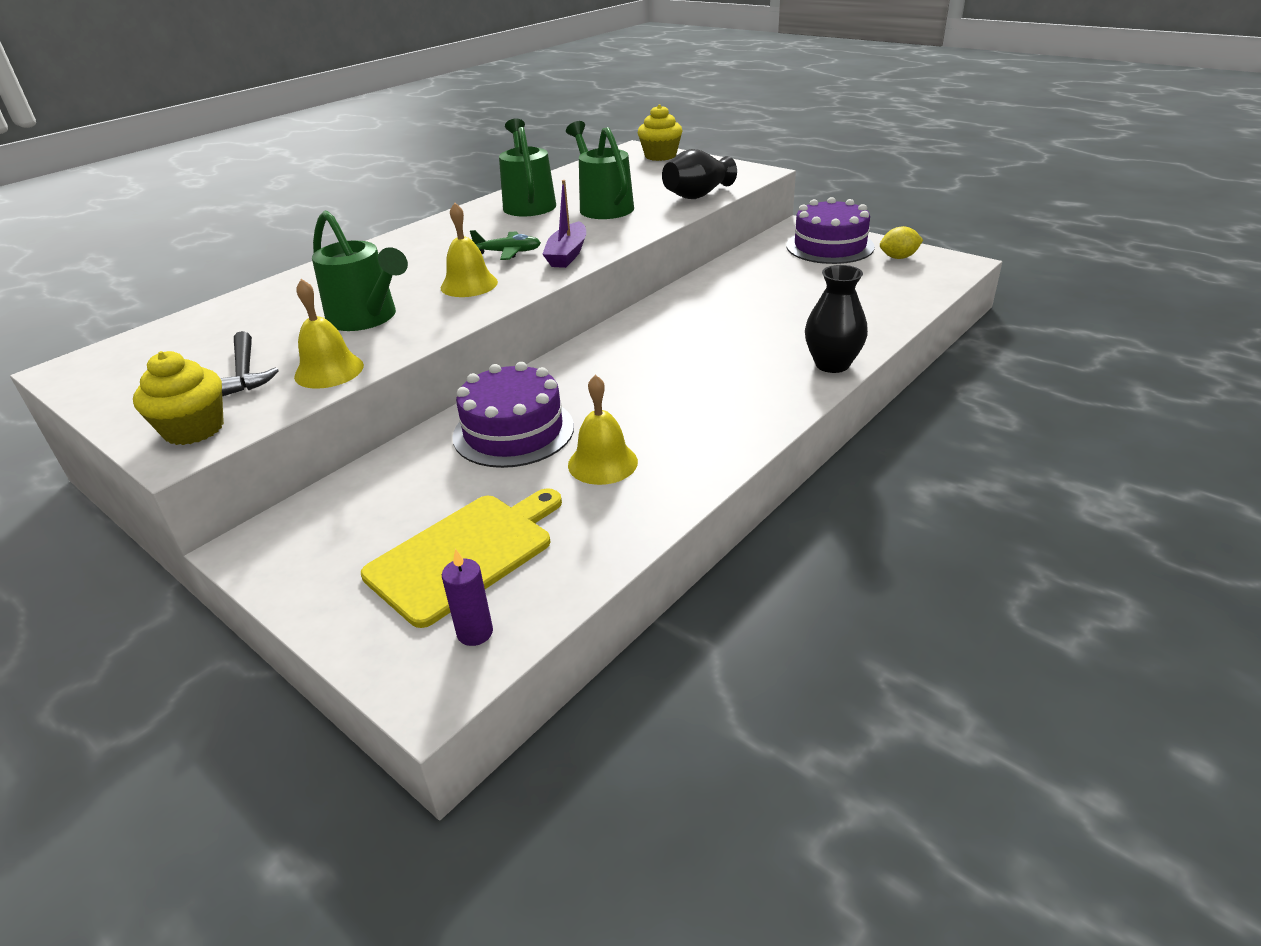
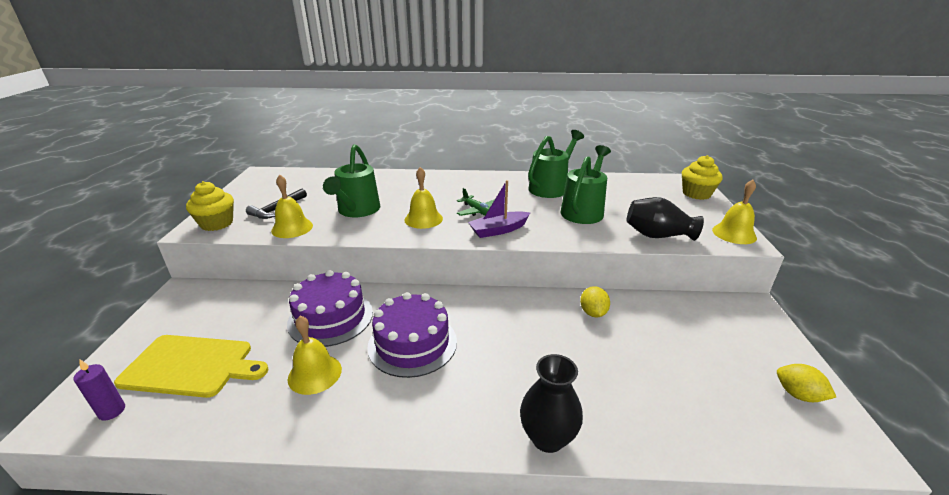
camera: 50 degrees right, 5 degrees down
purple cake [786,197,875,264] -> purple cake moved to [367,292,457,378]
none -> yellow lemon [580,286,610,318]
none -> yellow bell [712,180,757,244]

